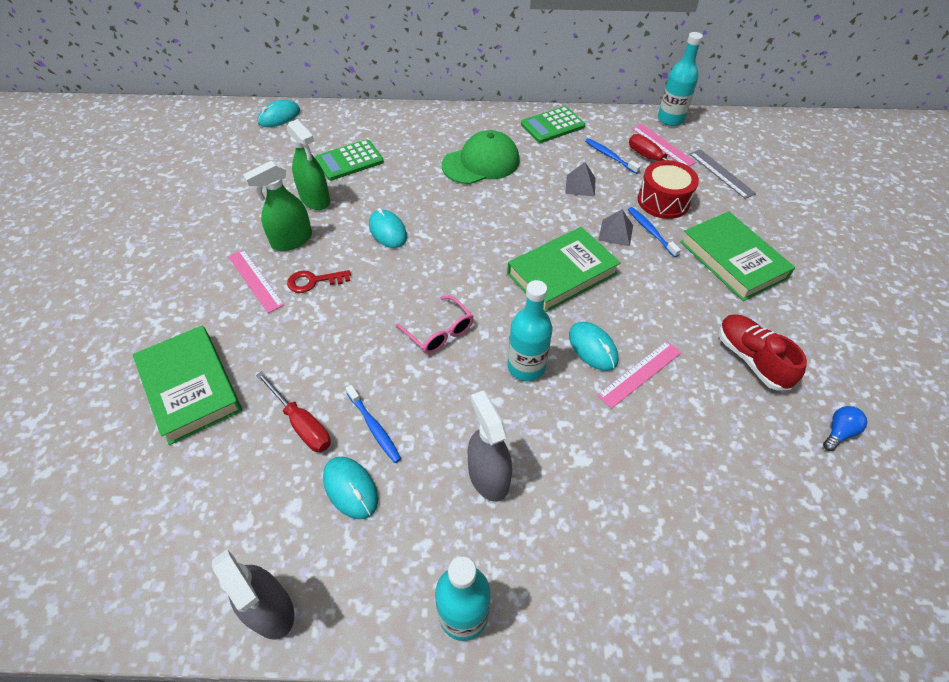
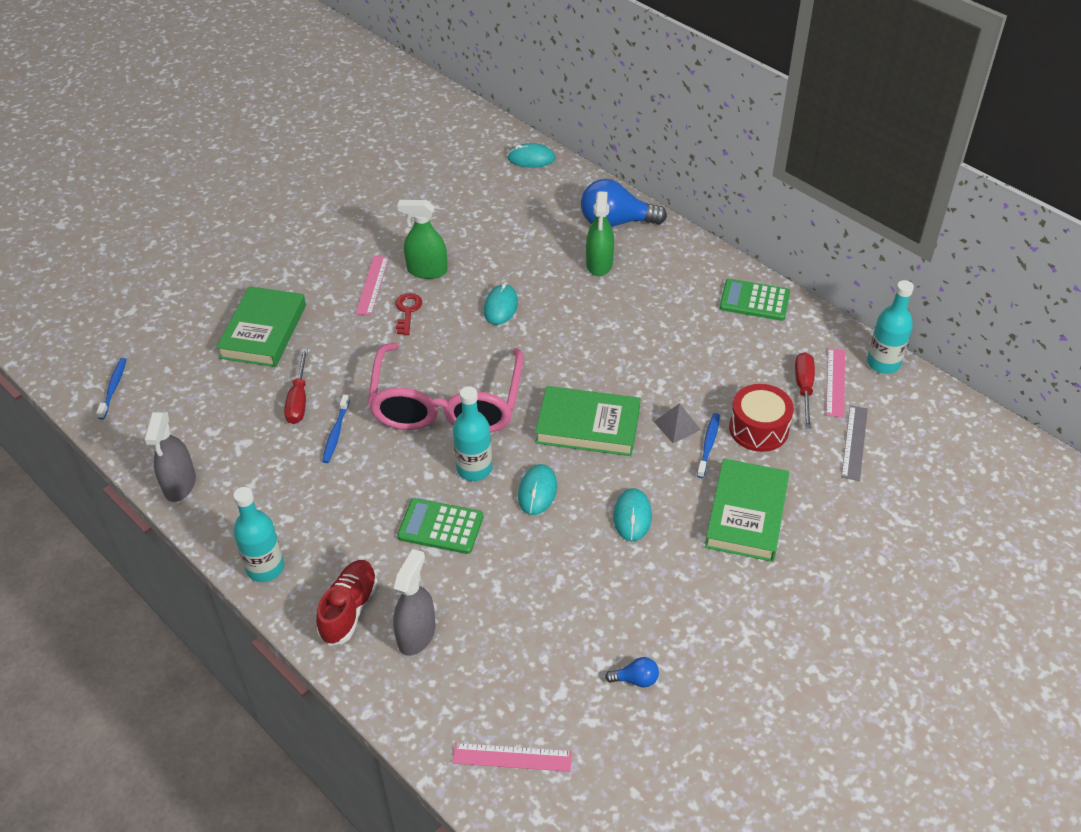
camera: 45 degrees right, 5 degrees down
green spray bottle [287,119,330,210] -> green spray bottle moved to [586,191,614,276]
red key [287,270,351,293] -> red key turned 60 degrees clockwise [395,293,422,335]
green calculator [315,139,384,181] -> green calculator moved to [397,498,483,554]
turquoise mouse [323,457,378,519] -> turquoise mouse moved to [613,488,652,541]
pink glasses [396,296,474,354] -> pink glasses [368,343,523,433], size x2.38
green cap [442,130,520,184] -> none
grey spray bottle [468,390,512,502] -> grey spray bottle moved to [393,549,435,656]
grey pyramid [565,162,595,197] -> none
blue toothbrush [585,138,641,174] -> blue toothbrush moved to [96,358,127,419]
pink ruler [597,341,682,409] -> pink ruler moved to [453,743,572,772]
red shoe [719,314,807,390] -> red shoe moved to [316,560,378,646]
none -> blue light bulb [581,179,667,227]

